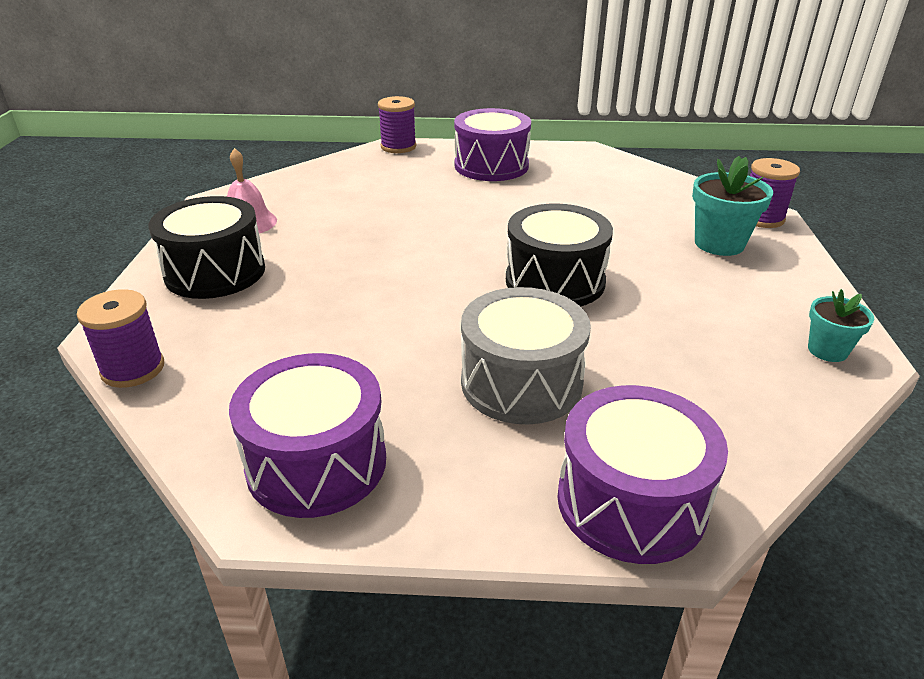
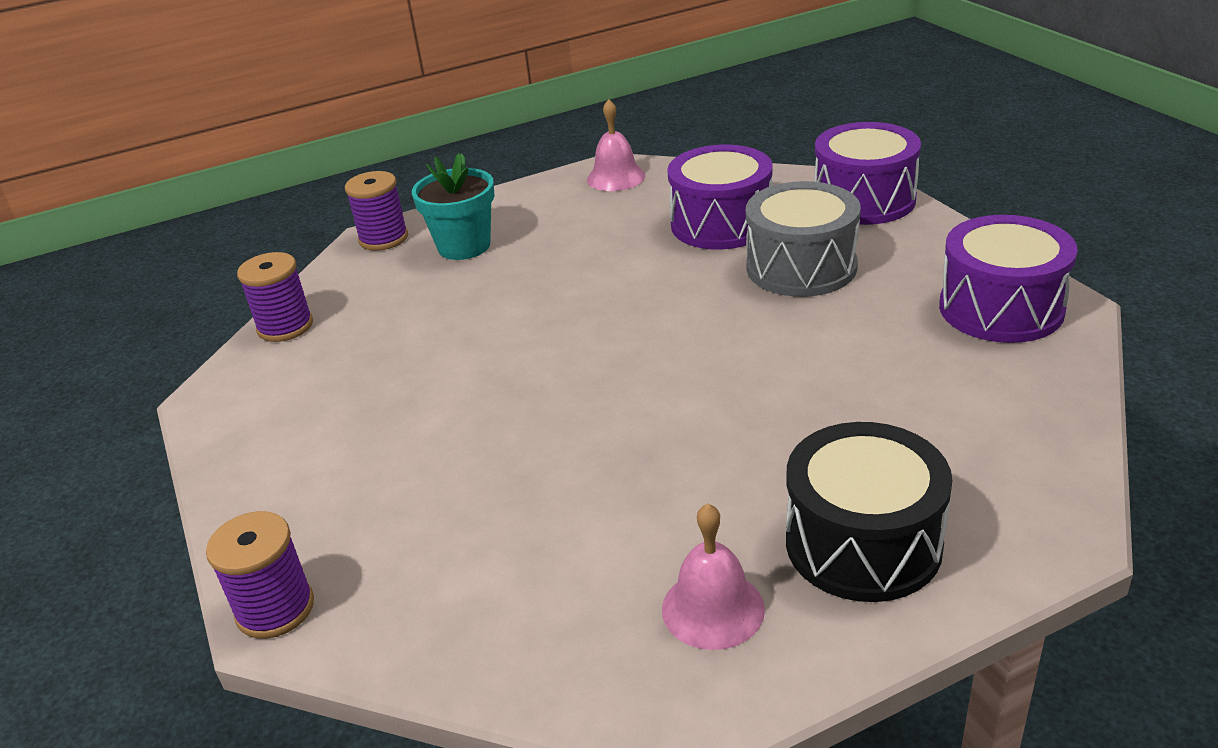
camera: 115 degrees left, 0 degrees up
purple spool [77,289,164,388] -> purple spool moved to [237,252,313,342]
purple drum [454,108,531,181] -> purple drum moved to [667,145,773,249]
black drum [506,204,613,306] -> none
turquoise flower pot [808,289,874,362] -> pink bell [587,99,645,191]

